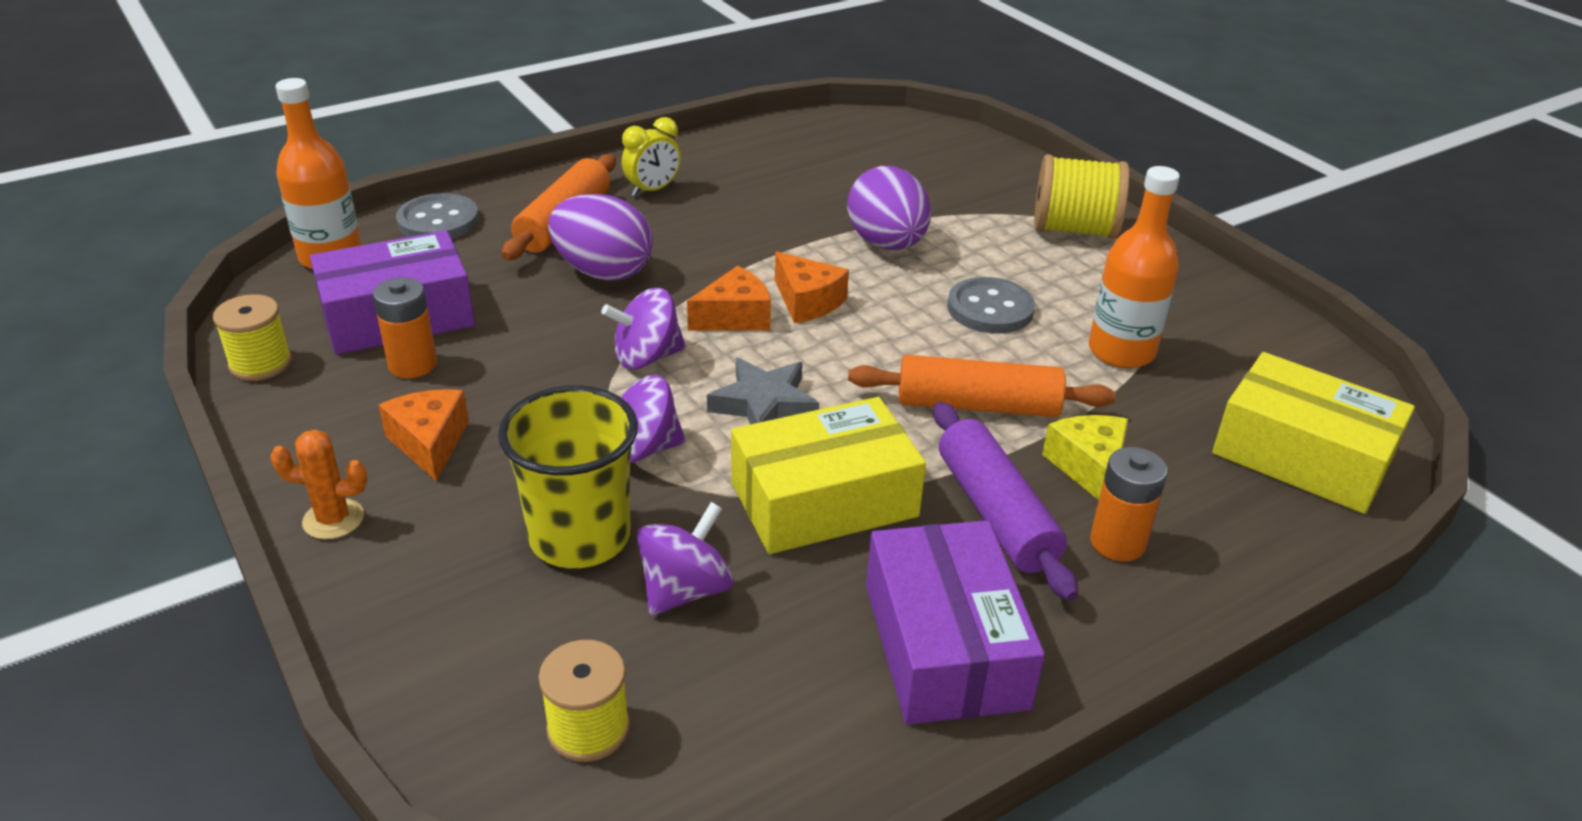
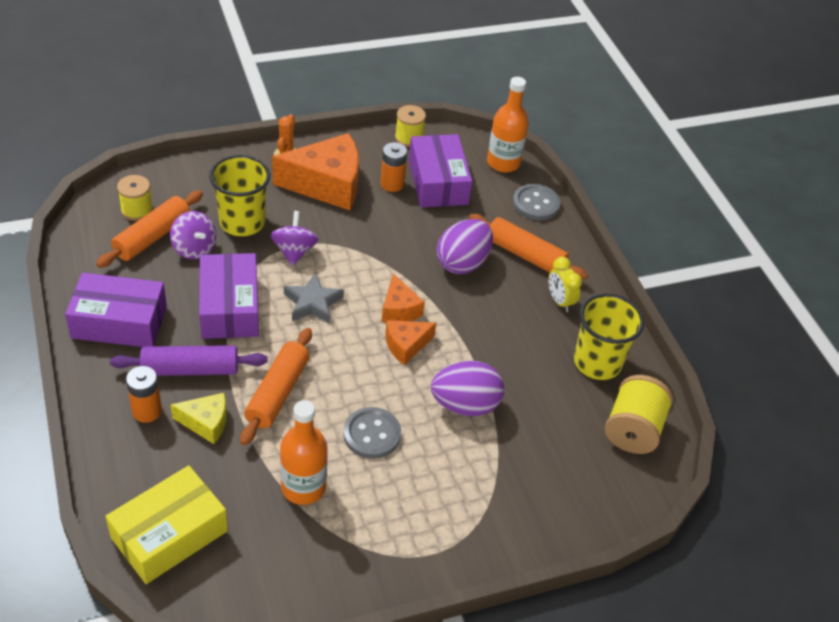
camera: 100 degrees right, 10 degrees up
orange cheese [378,389,469,481] -> orange cheese [272,133,359,211], size x1.93
purple spinning top [601,288,686,369] -> none
yellow box [731,397,926,554] -> purple box [199,253,259,339]
yellow spool [1034,154,1129,239] -> yellow spool moved to [605,375,673,454]
none -> orange rolling pin [96,191,203,268]
none -> yellow cup [574,293,644,380]

